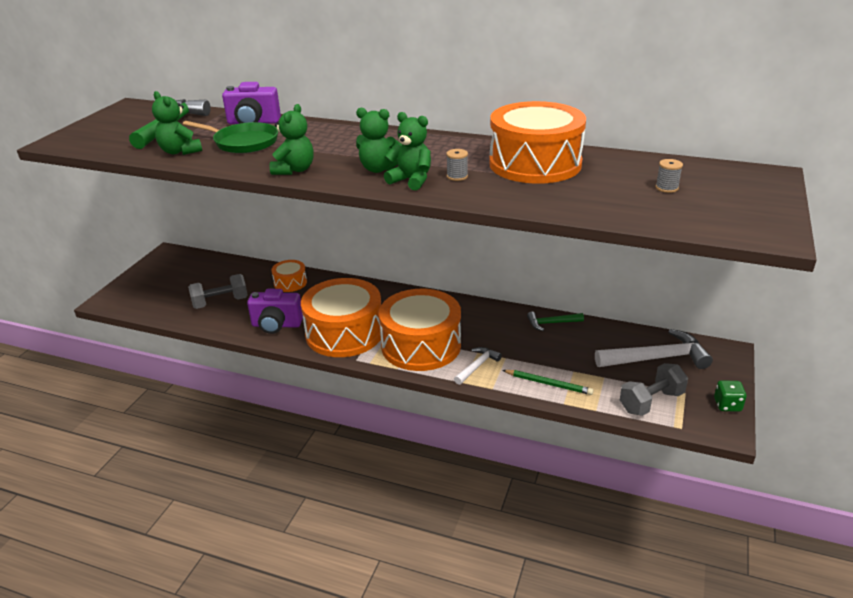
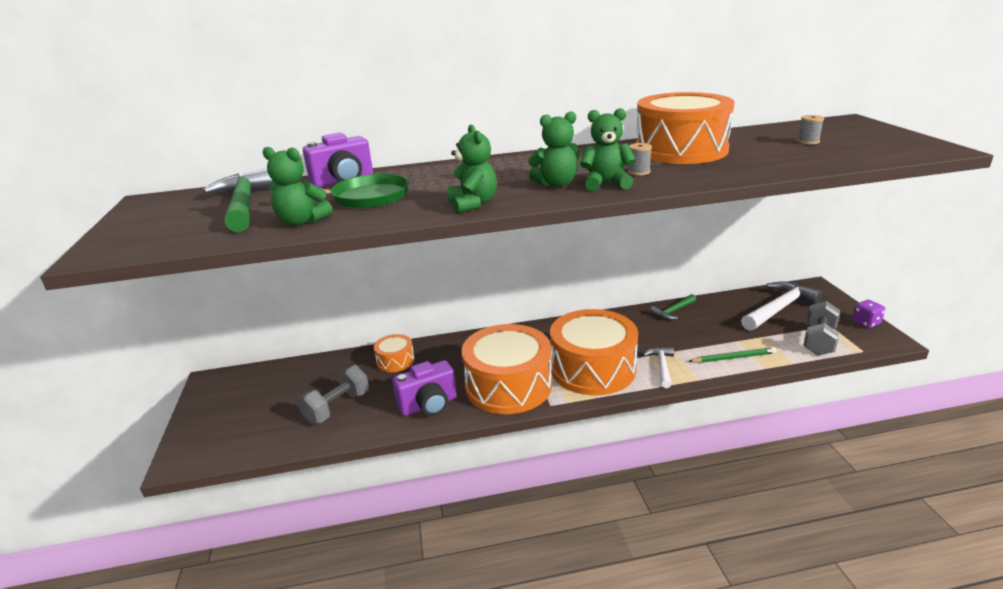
camera: 30 degrees left, 5 degrees down
green dice [714,380,747,412] -> purple dice [852,300,885,328]

